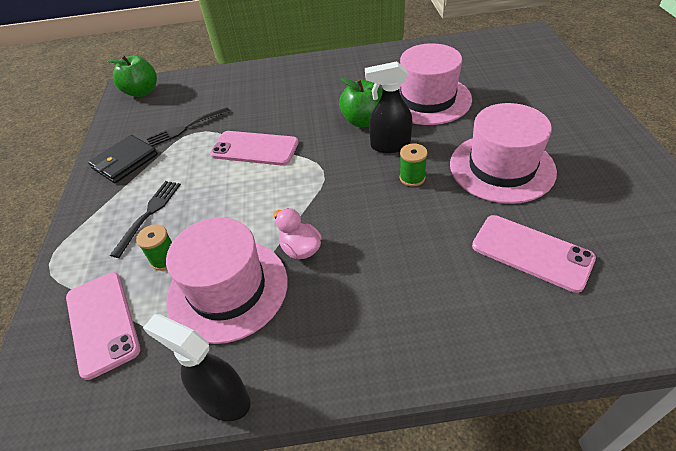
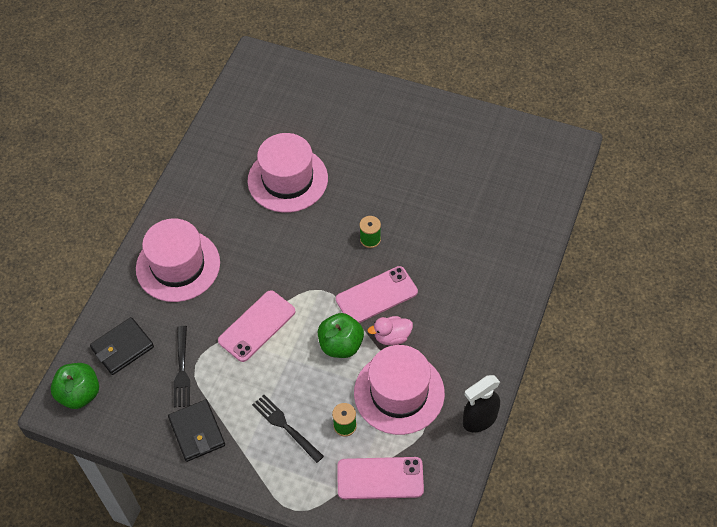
camera: 65 degrees left, 10 degrees up
green apple [339,78,383,127] -> green apple moved to [318,313,364,358]
black spray bottle [365,61,412,153] -> none
pink hat [450,103,557,204] -> pink hat moved to [136,218,220,302]
pink phone [472,215,596,293] -> pink phone moved to [336,266,418,323]
none -> black wallet [90,317,154,375]

